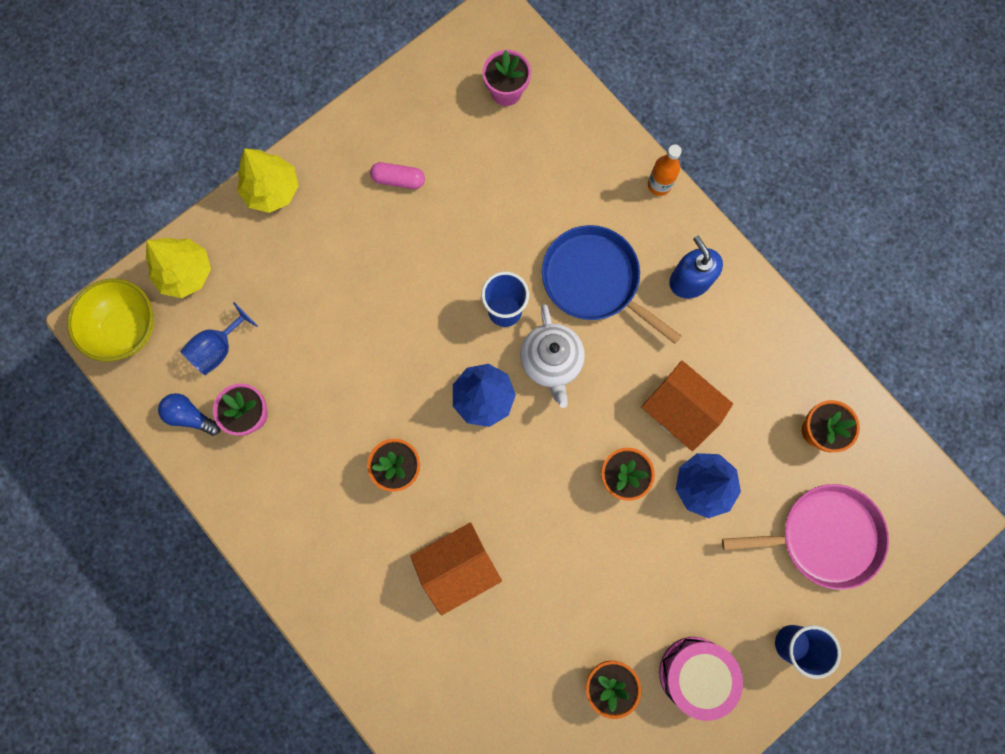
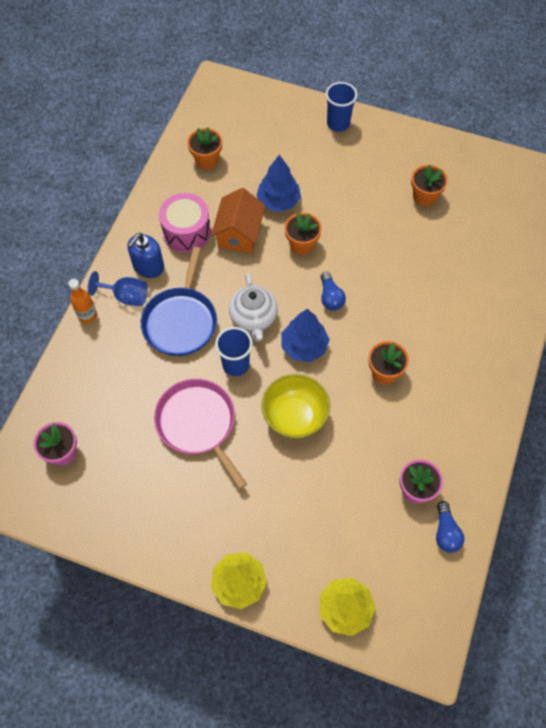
camera: 120 degrees left, 15 degrees down
yellow bowl [67,279,154,362] -> yellow bowl moved to [261,374,330,439]
blue goblet [180,302,258,375] -> blue goblet moved to [88,271,148,306]
pink capsule [370,162,425,189] -> none
orange house [410,522,502,615] -> none
white teapot [520,304,585,408] -> white teapot turned 120 degrees clockwise [229,273,278,342]
pink drum [659,637,743,721] -> pink drum moved to [159,193,211,253]
pink pan [722,484,889,590] -> pink pan moved to [154,379,247,489]
none -> blue light bulb [321,272,346,311]

